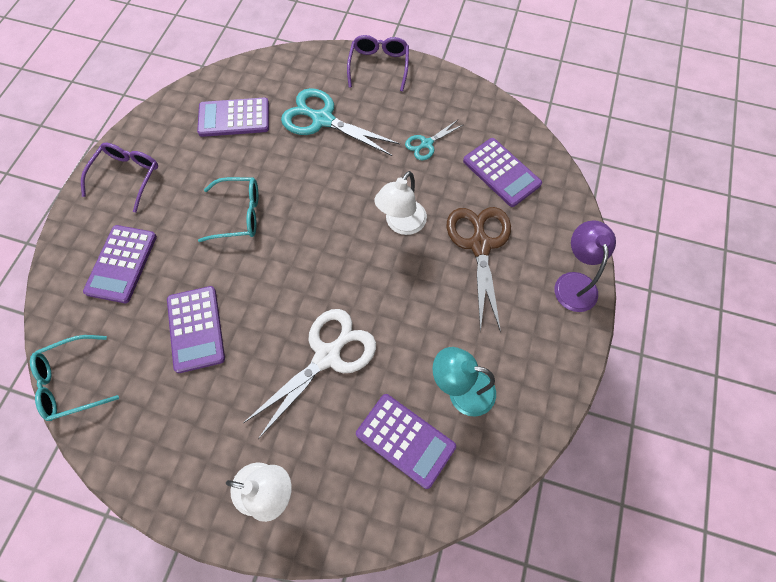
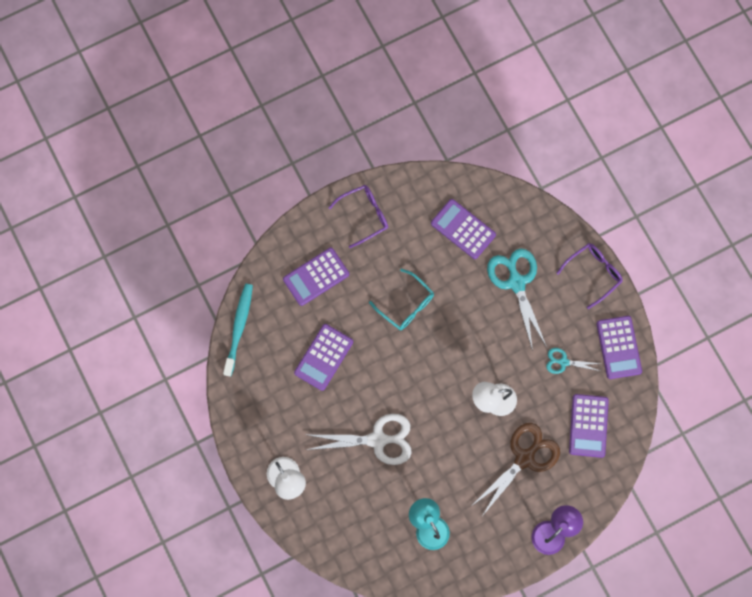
camera: 45 degrees right, 10 degrees up
turquoise glasses [30,335,119,421] -> turquoise toothbrush [223,284,253,377]
purple calculator [356,394,456,489] -> purple calculator moved to [596,316,642,379]

